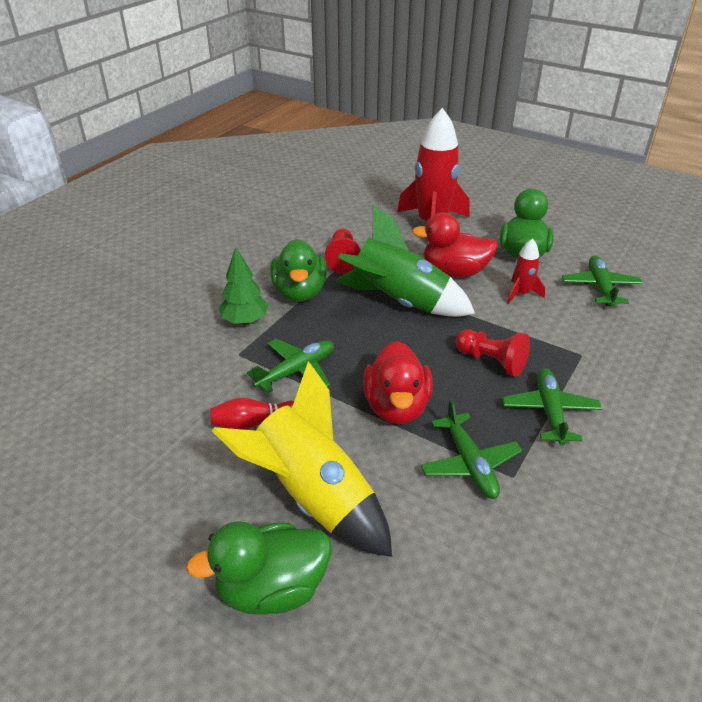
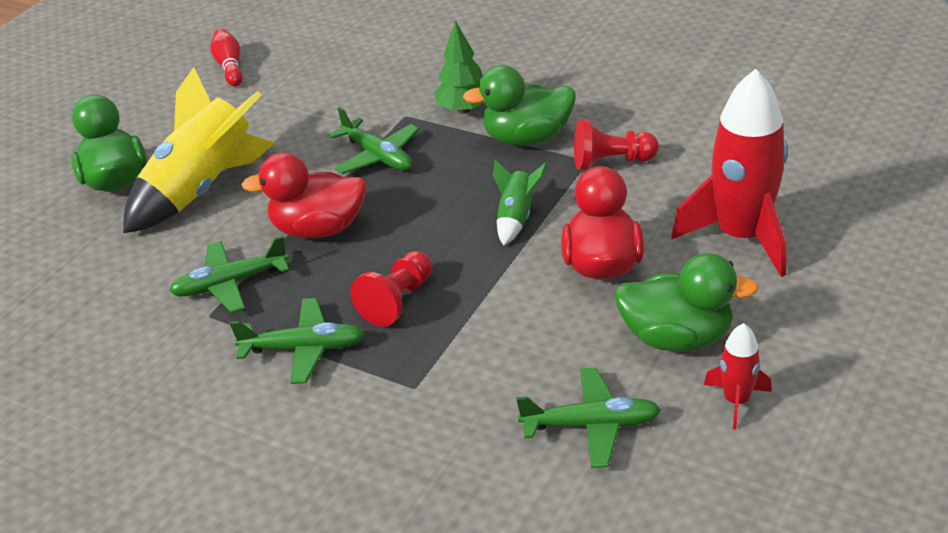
camera: 90 degrees right, 0 degrees up
red bowling pin [210,398,294,430] -> red bowling pin moved to [211,28,243,87]
green rocket [336,205,475,317] -> green rocket [493,160,548,246], size x0.47
red rocket [507,238,545,304] -> red rocket moved to [704,323,772,430]

